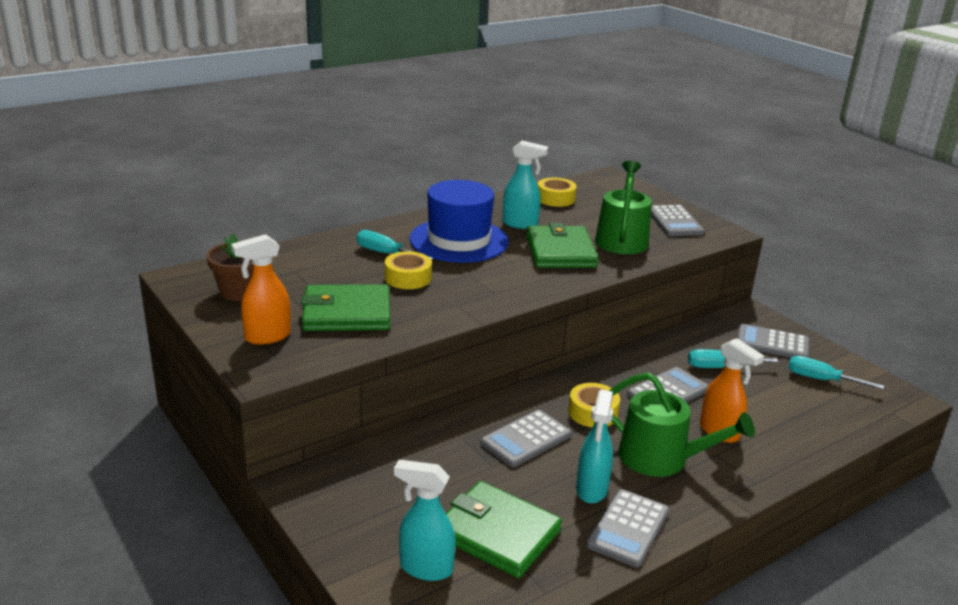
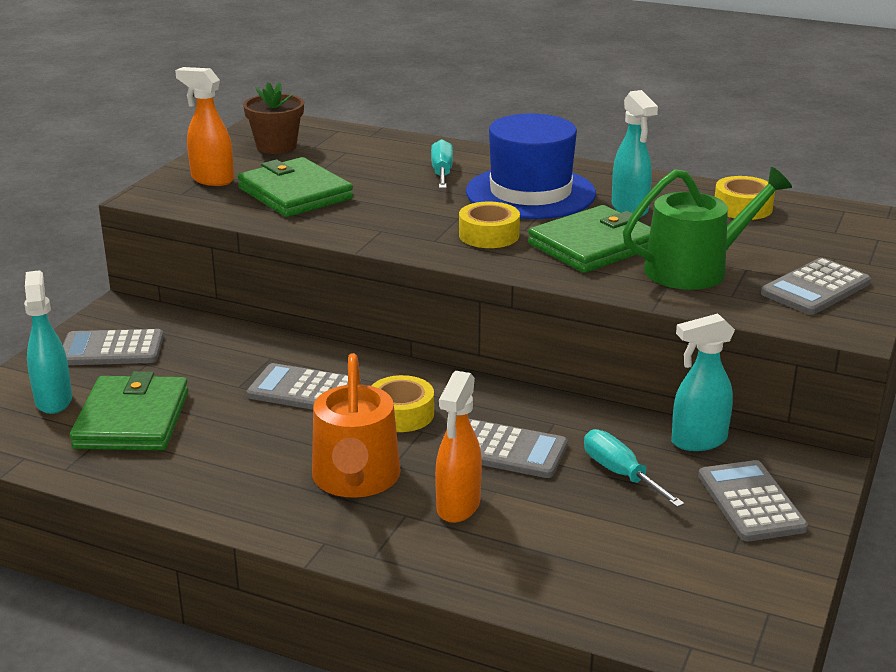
camera: 60 degrees right, 0 degrees up
yellow tape [385,251,432,289] -> yellow tape moved to [459,201,520,248]
turquoise spray bottle [576,390,613,504] -> turquoise spray bottle moved to [671,314,735,451]
grey calculator [586,489,669,567] -> grey calculator moved to [63,329,163,365]
green watering can [609,372,755,477] -> orange watering can [312,353,401,498]
turquoise screwdriver [788,356,884,390] -> none

